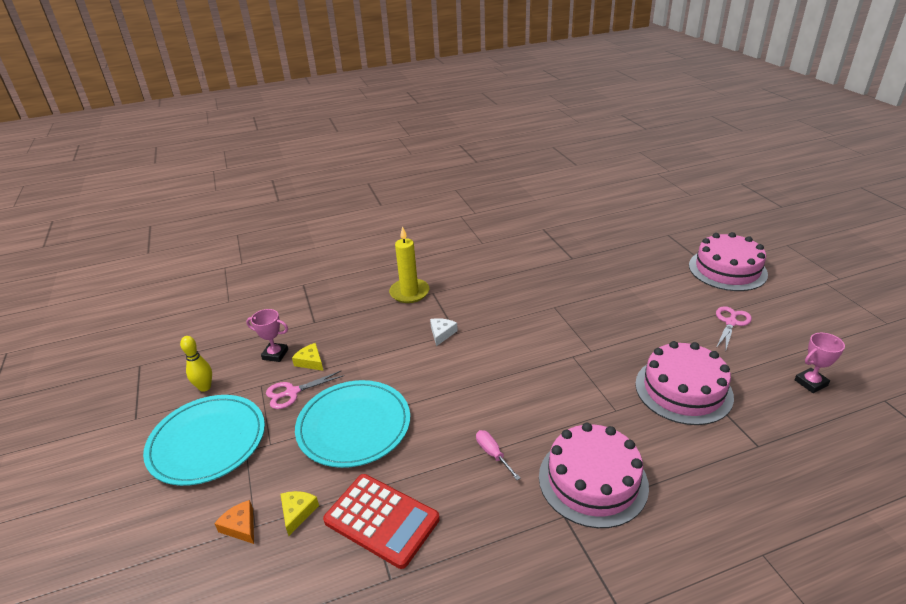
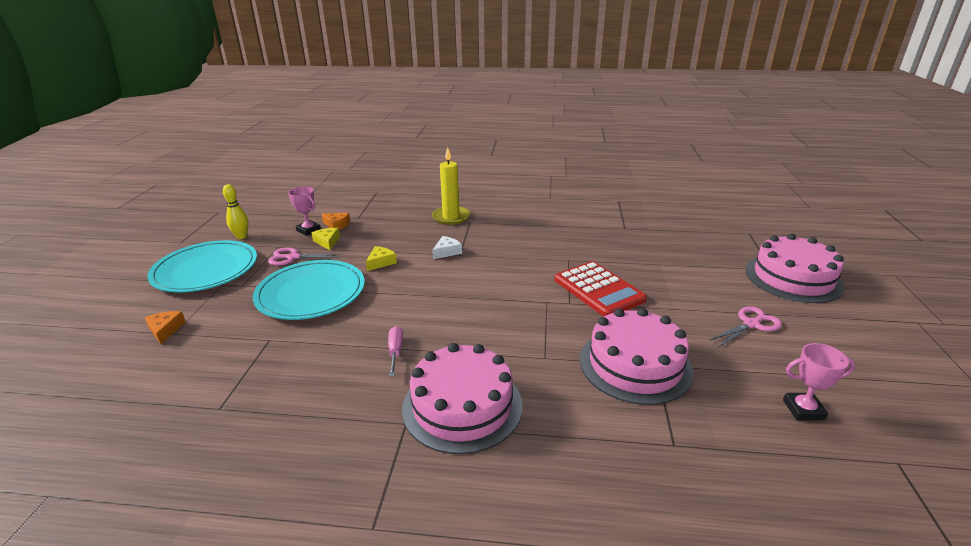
camera: 25 degrees right, 5 degrees down
yellow cheese [280,491,319,536] -> yellow cheese moved to [366,246,397,271]
red calculator [323,474,440,569] -> red calculator moved to [555,261,647,317]
none -> orange cheese [322,213,350,230]

